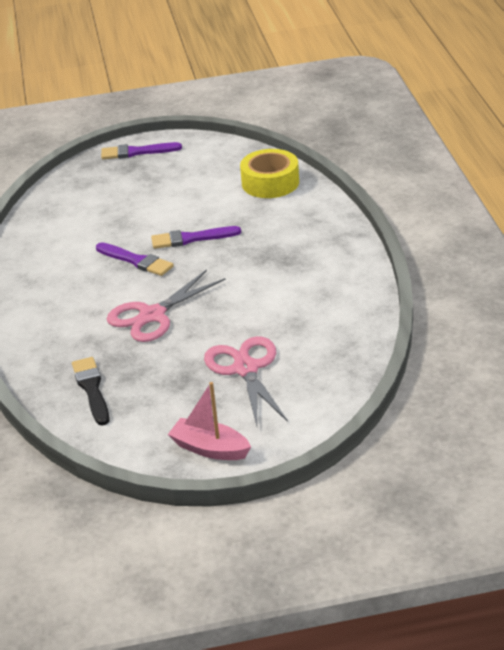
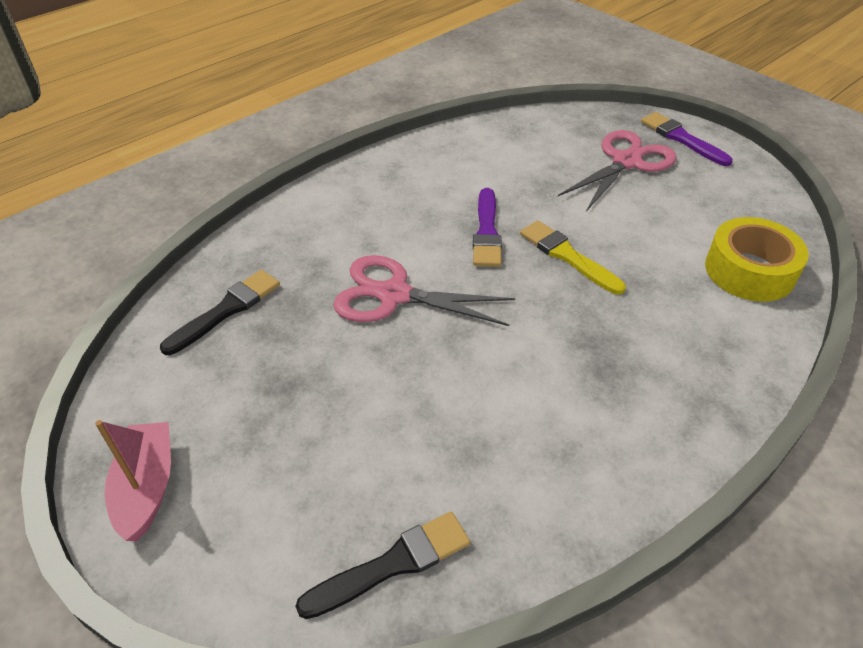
camera: 55 degrees right, 10 degrees up
purple brush [151,226,241,249] -> yellow brush [520,220,626,294]
pink scissors [204,336,288,426] -> pink scissors moved to [558,130,677,211]
none -> black brush [295,512,470,619]

